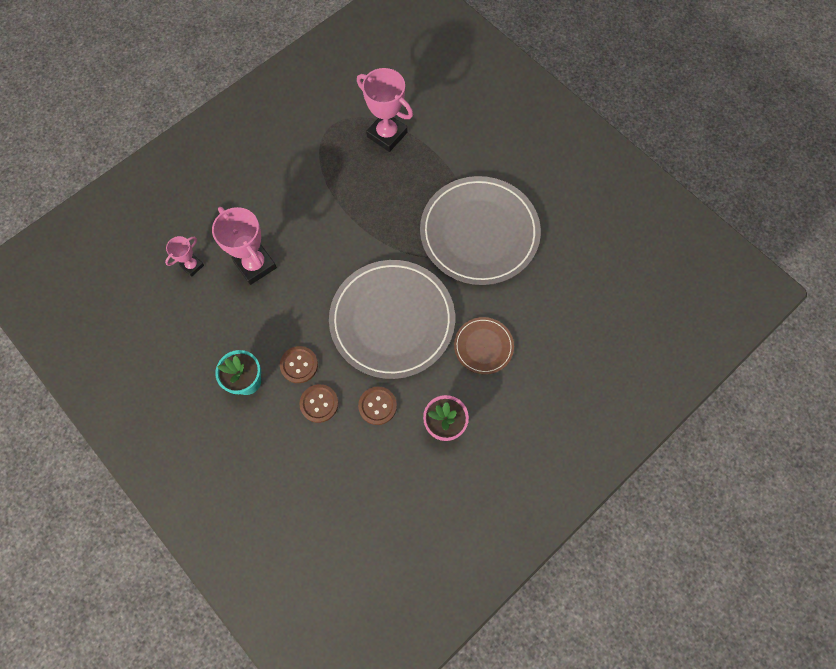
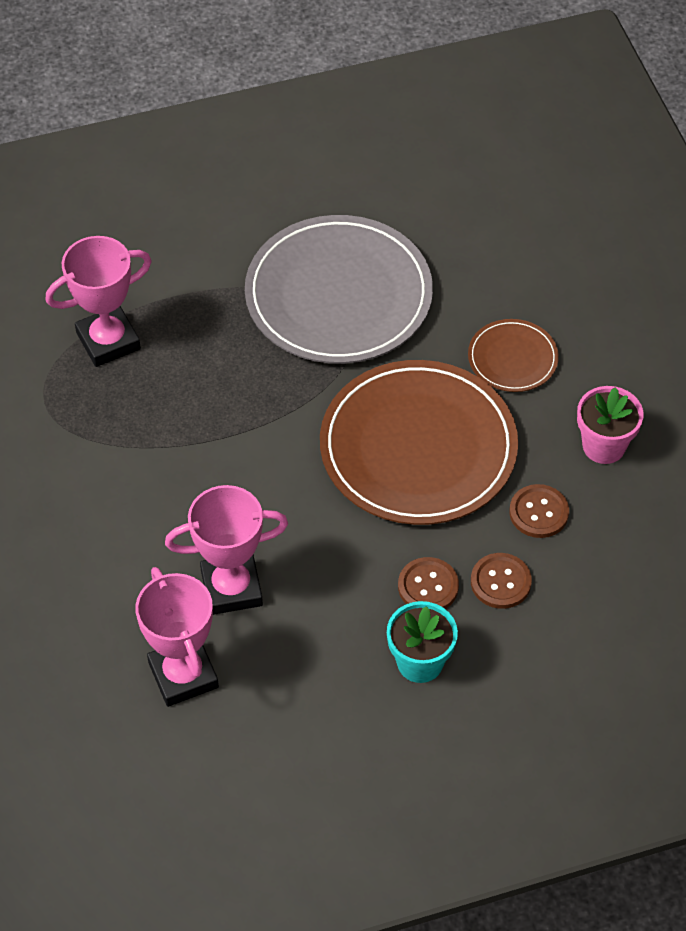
camera: 65 degrees left, 15 degrees down
pink trophy [165,236,204,277] -> pink trophy [135,567,219,707], size x1.84
grey plate [329,260,455,379] -> brown plate [320,360,518,525]

